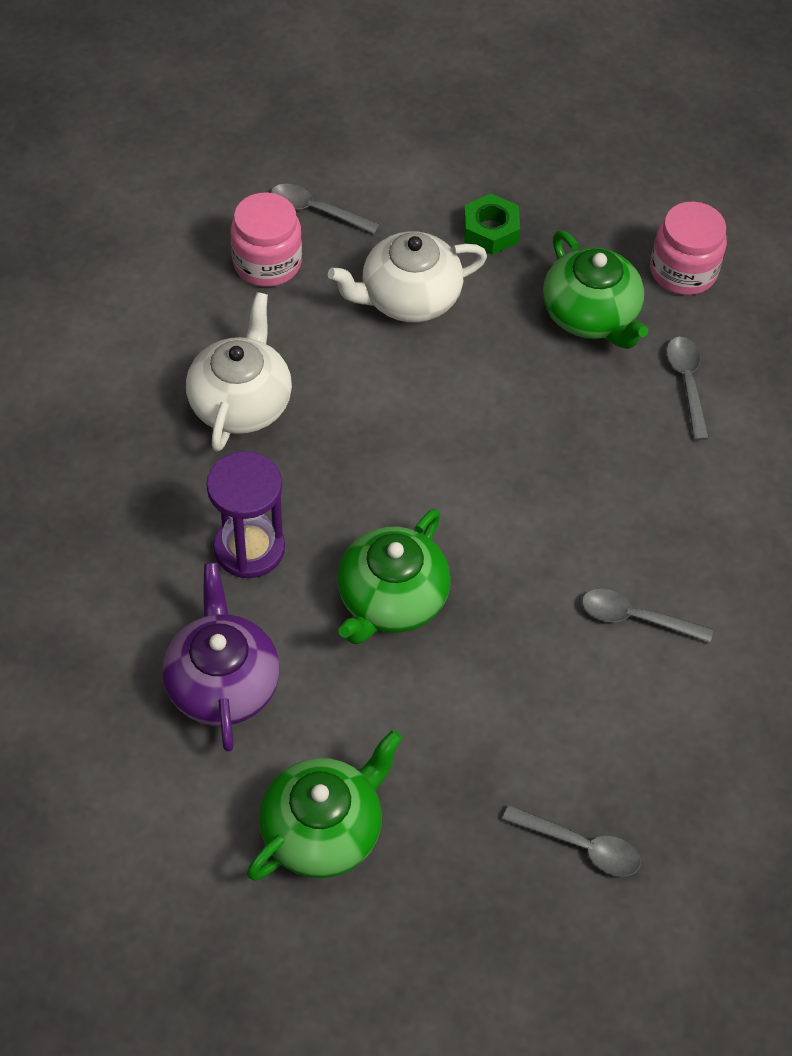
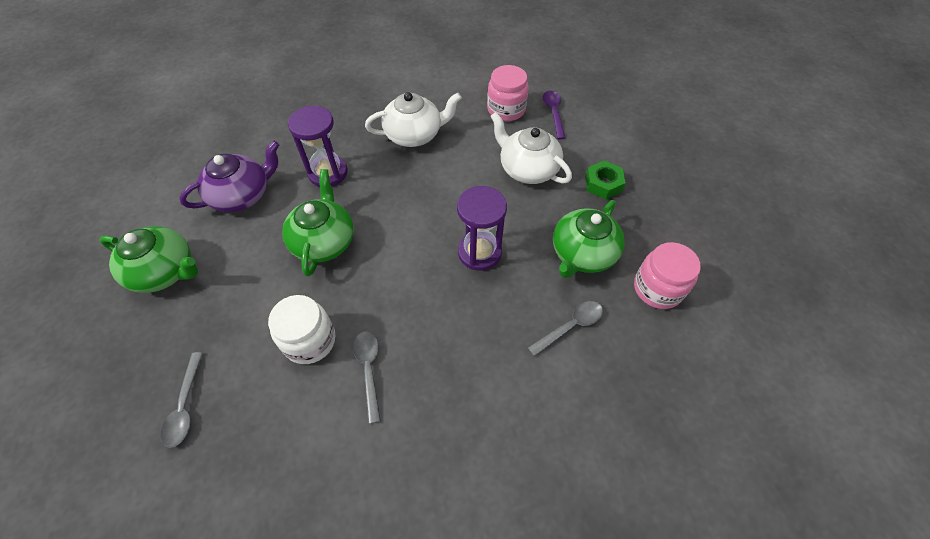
camera: 65 degrees right, 0 degrees up
grey spoon [271,184,380,234] -> purple spoon [543,91,565,139]
green teapot [338,509,451,644] -> green teapot turned 90 degrees clockwise [282,169,354,277]
none -> white jar [268,295,335,364]
none -> purple hourglass [457,186,507,271]

